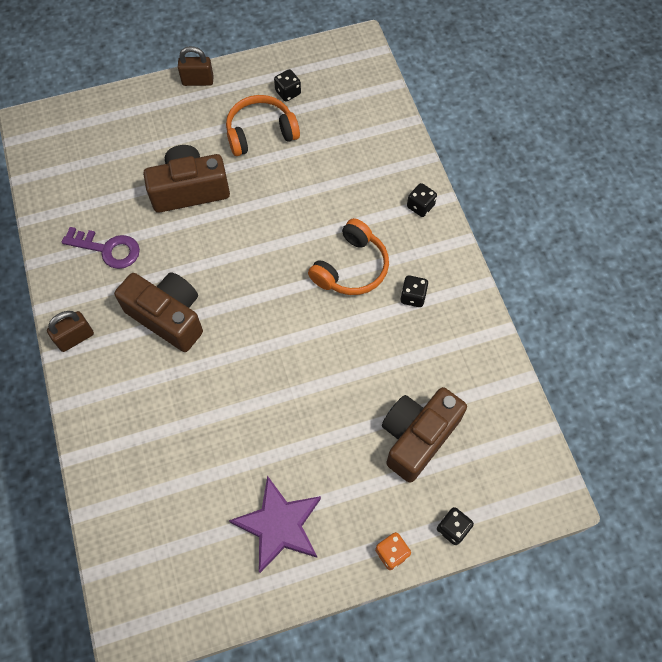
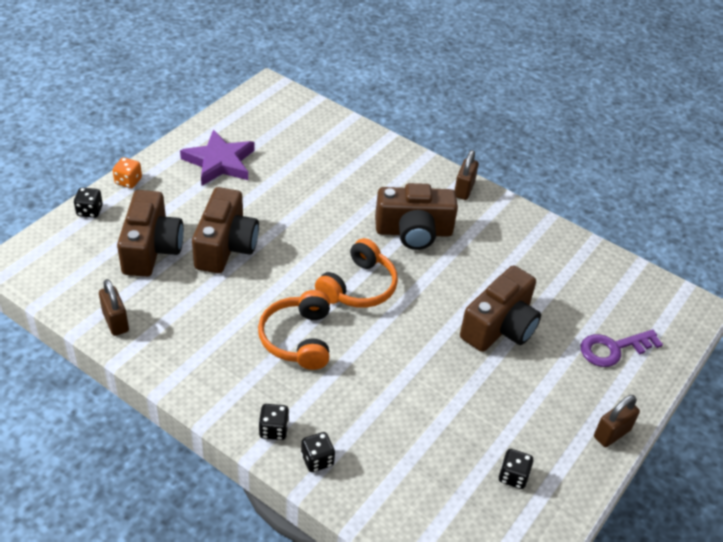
camera: 140 degrees right, 20 degrees down
purple key [62,227,140,269] -> purple key moved to [581,329,663,367]
orange headphones [226,95,300,156] -> orange headphones moved to [315,238,398,308]
black dice [400,275,429,307] -> black dice moved to [301,432,335,472]
none -> brown padlock [99,279,129,336]
none -> brown camera [192,187,259,273]

